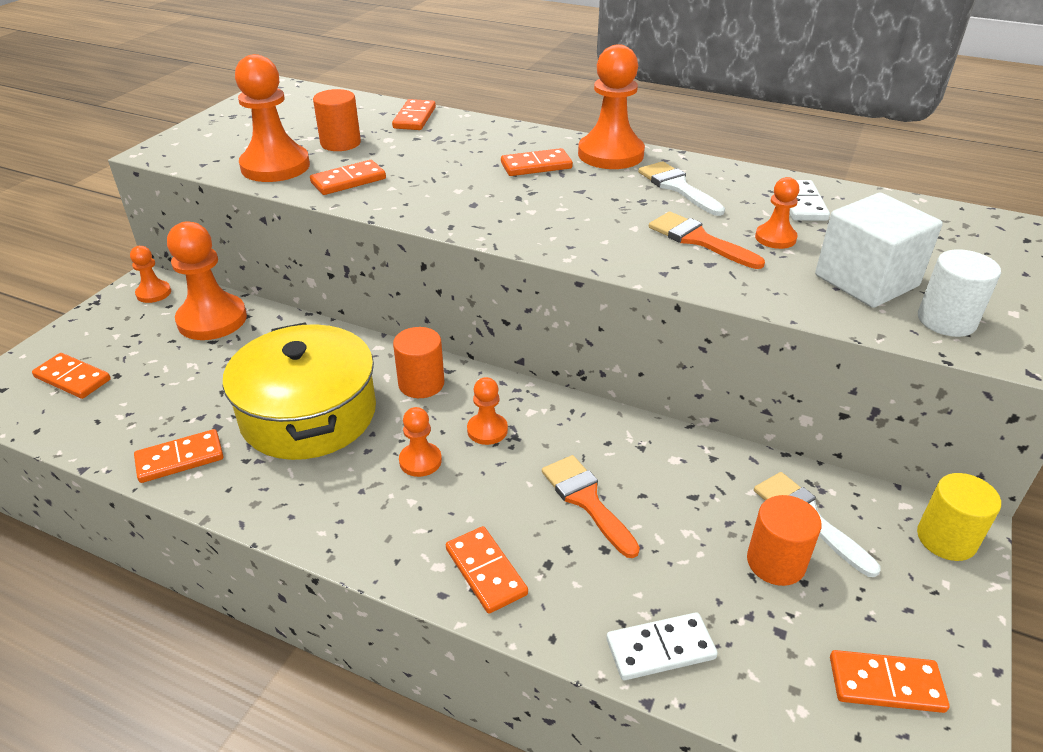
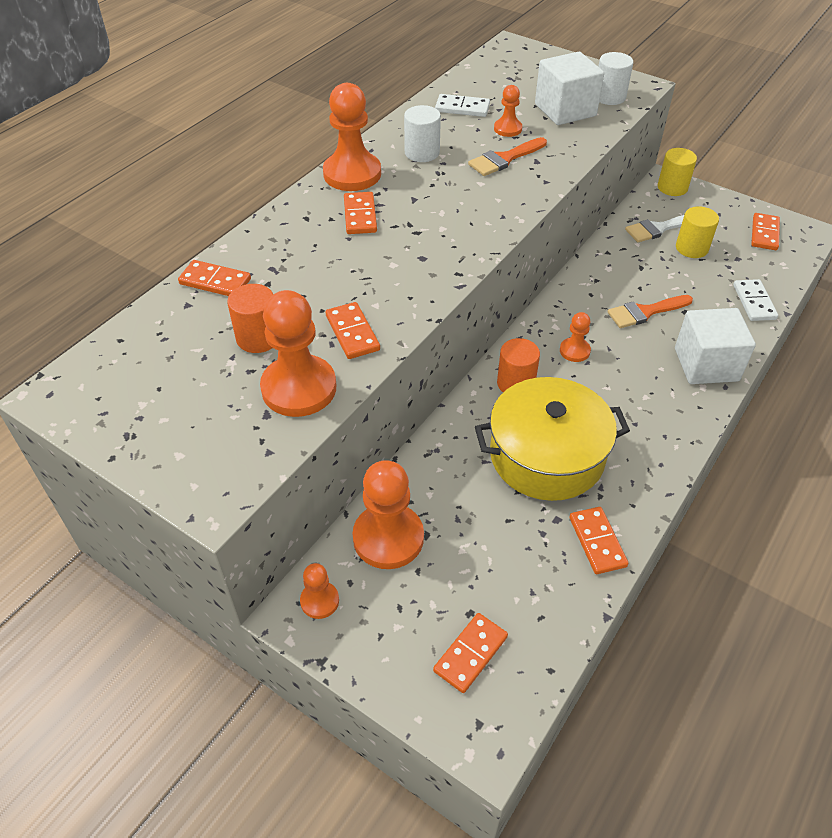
camera: 80 degrees left, 10 degrees up
orange pawn [399,407,442,477] -> none
orange domino [446,526,528,614] -> white cube [675,308,756,384]
white brush [638,161,725,216] -> white cylinder [404,105,441,162]
orange cylinder [747,495,822,586] -> yellow cylinder [676,206,719,258]

